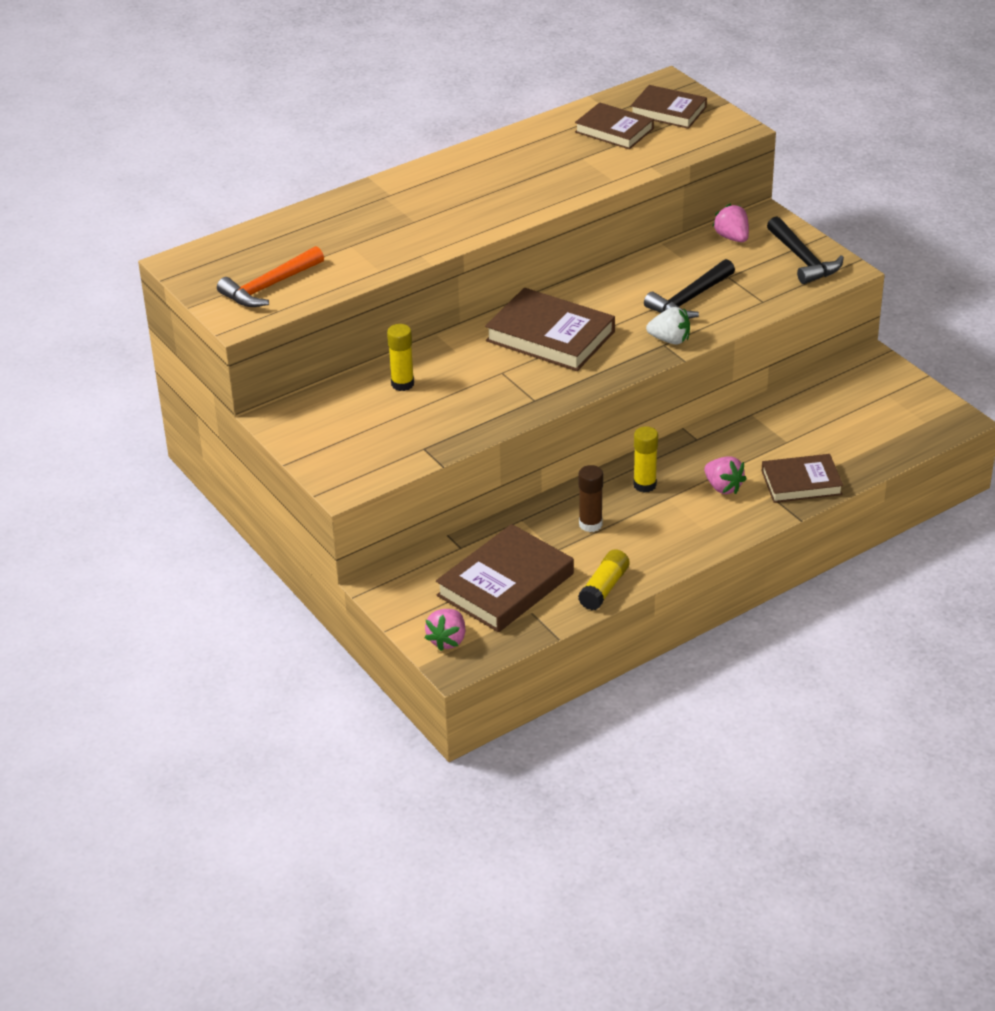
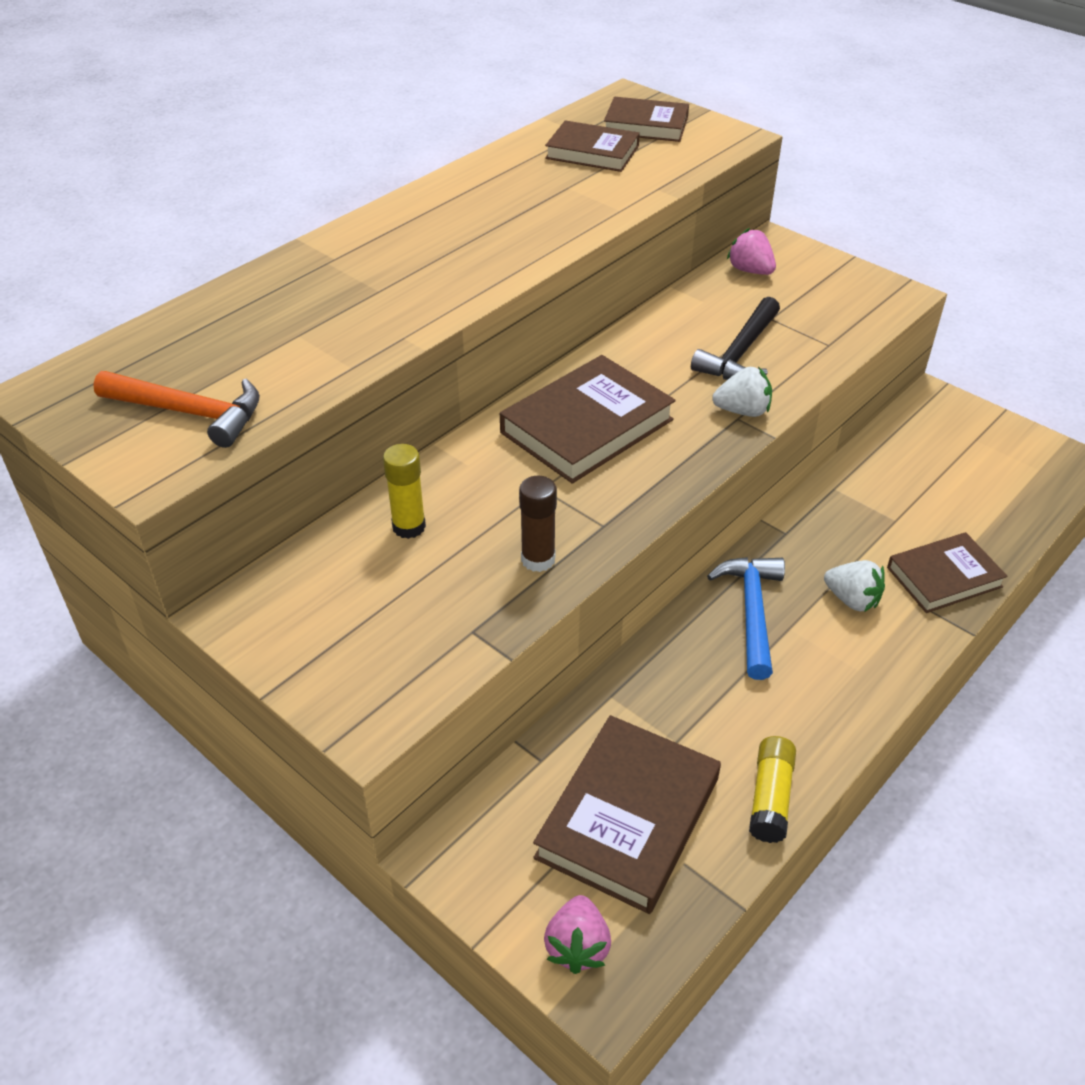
camera: 15 degrees left, 5 degrees up
orange hammer [217,246,324,307] -> orange hammer turned 105 degrees counterclockwise [93,371,260,448]
brown book [485,288,615,371] -> brown book turned 60 degrees counterclockwise [500,355,676,484]
brown glue stick [578,465,603,532] -> brown glue stick moved to [519,476,557,572]
yellow glue stick [633,426,658,493] -> blue hammer [707,557,785,680]
pink strawberry [704,456,747,494] -> white strawberry [824,560,885,612]
black hammer [767,217,844,284] -> none

